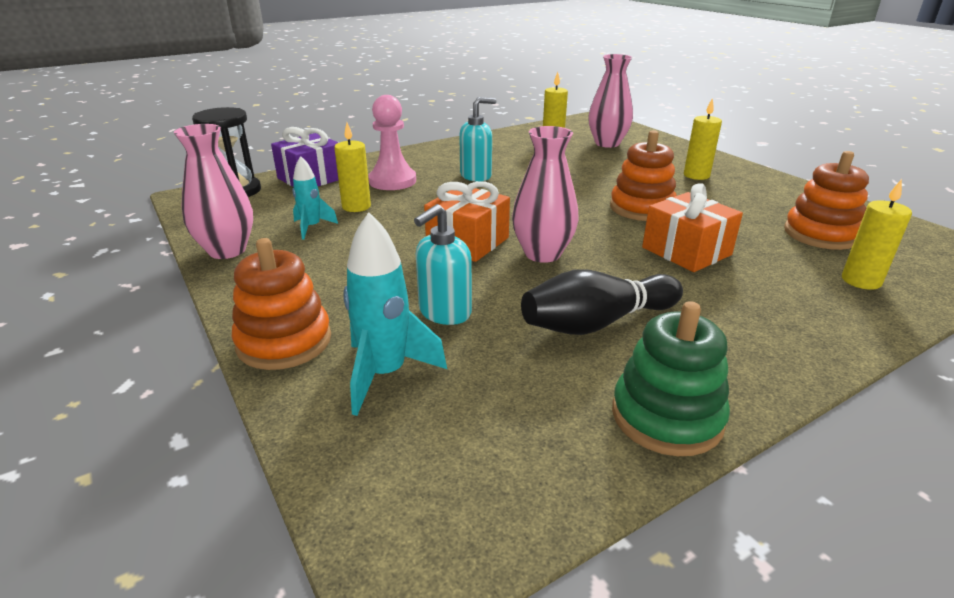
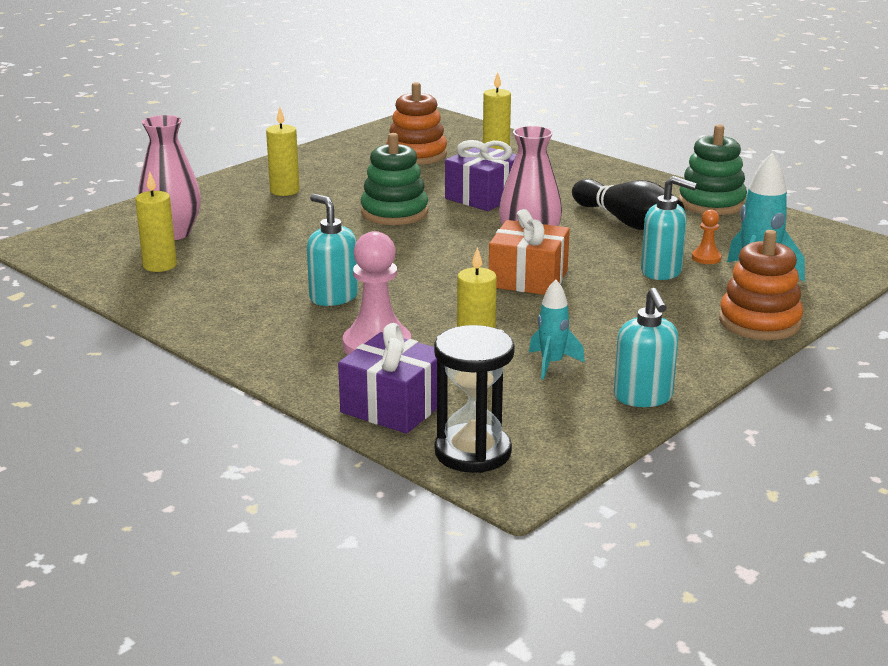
camera: 105 degrees left, 5 degrees down
pink vase [174,124,253,259] -> turquoise soap dispenser [614,288,679,407]
orange stacking toy [610,130,677,221] -> green stacking toy [361,133,428,225]
orange gift [642,183,743,272] -> purple gift [445,140,516,211]
none -> orange pawn [692,209,722,264]

